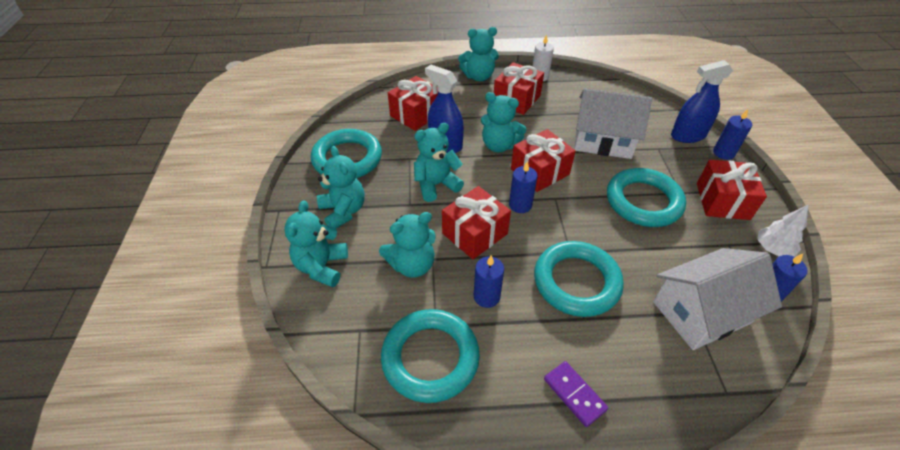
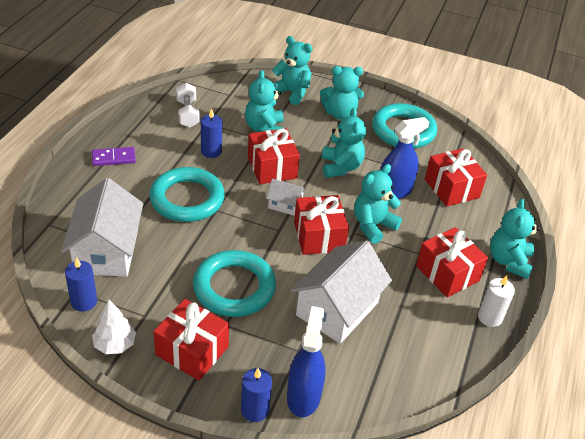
camera: 110 degrees right, 5 degrees down
turquoise ring [381,309,480,403] -> white dumbbell [176,83,200,128]
blue candle [509,161,538,213] -> white house [266,179,306,216]

